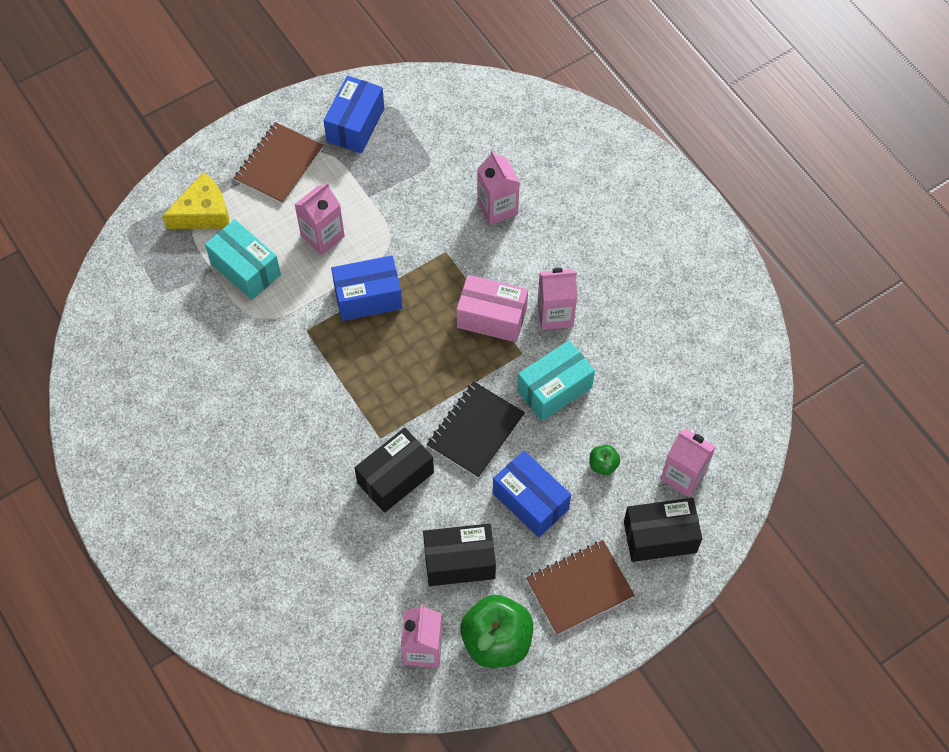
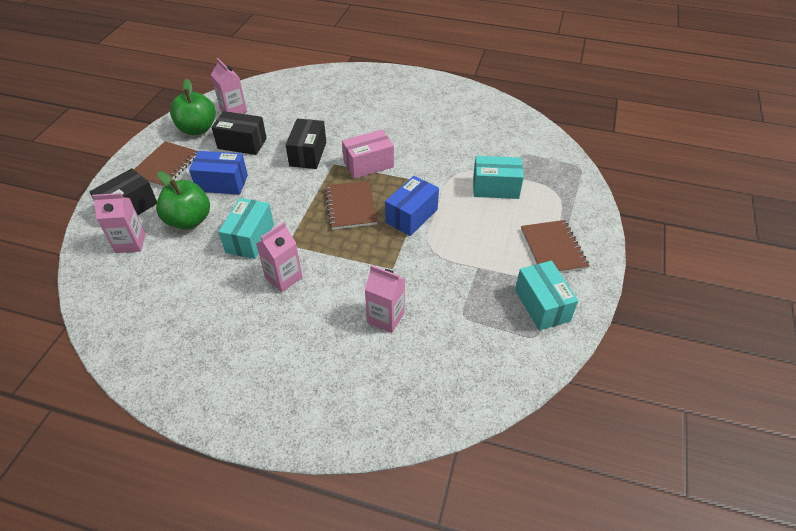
camera: 140 degrees right, 15 degrees down
yellow cheese [162,172,229,229] -> none
pink carton [294,182,345,255] -> none
blue box [324,76,384,153] -> turquoise box [515,261,578,331]
black box [423,523,496,586] -> black box turned 60 degrees clockwise [211,111,267,155]
black notebook [427,381,525,478] -> none
pink box [456,275,528,342] -> pink box moved to [342,130,394,179]
green apple [590,445,620,475] -> green apple [156,171,210,230], size x2.22
none -> brown notebook [325,181,378,230]

